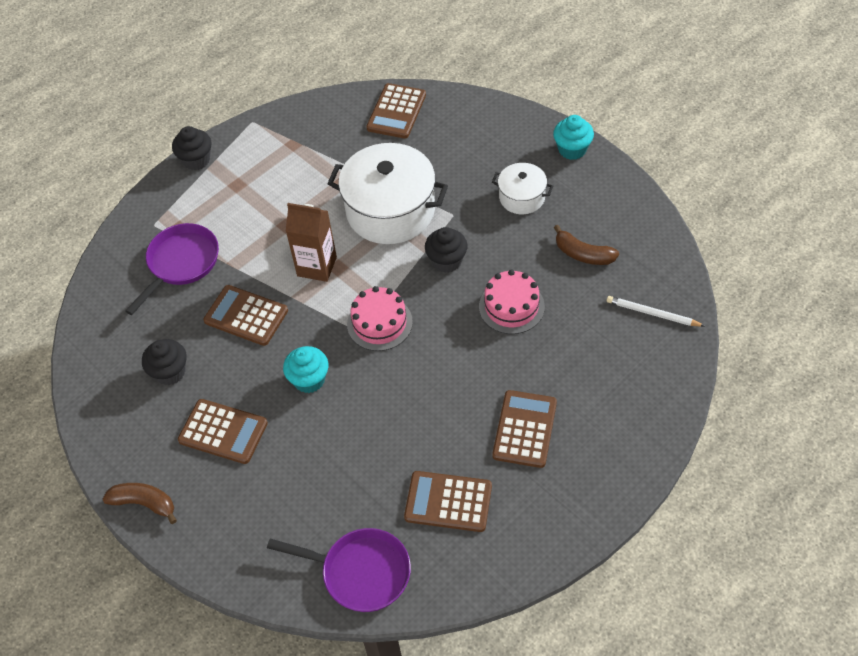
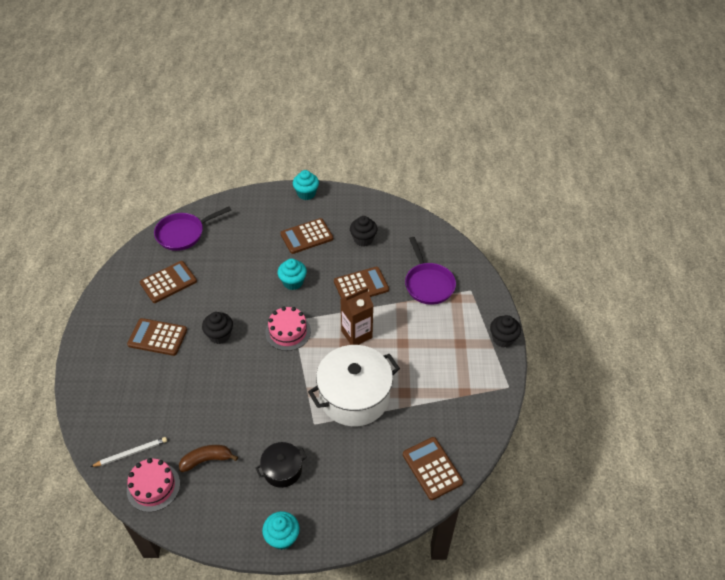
camera: 130 degrees right, 5 degrees down
brown banana [103,483,177,524] -> turquoise cupcake [293,170,319,200]
black cupcake [425,227,468,273] -> black cupcake moved to [202,312,233,344]
pink cake [479,269,545,334] -> pink cake moved to [127,458,180,512]
white pot [492,163,553,214] -> black pot [256,442,307,488]
brown calculator [492,390,557,468] -> brown calculator turned 135 degrees clockwise [127,318,187,356]

